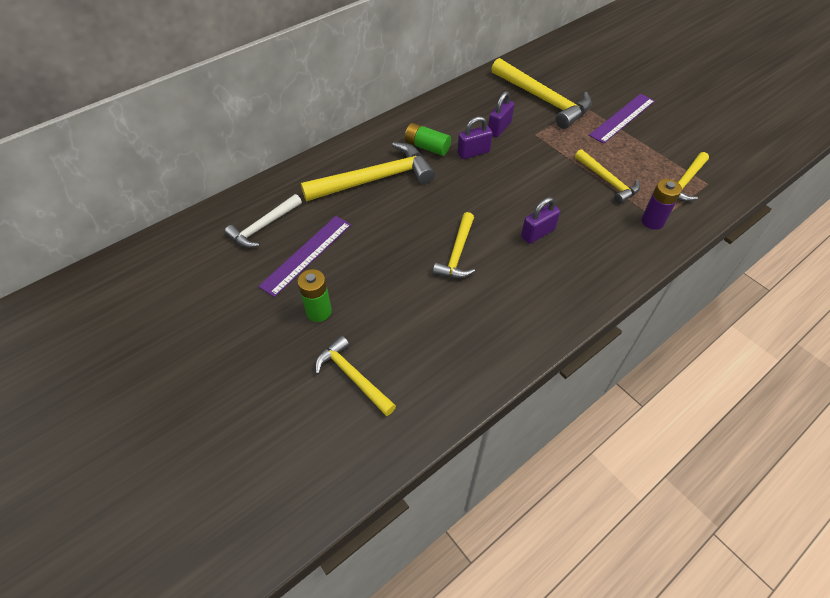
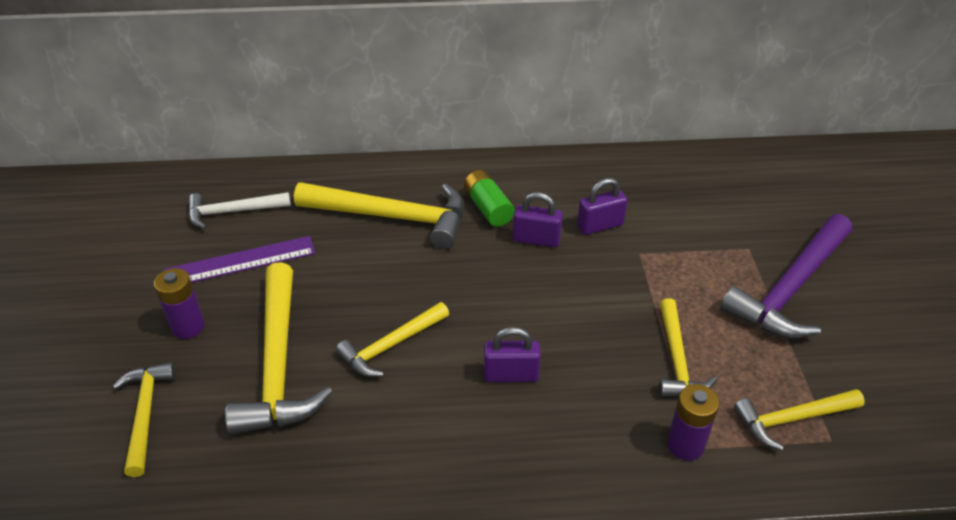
camera: 35 degrees right, 10 degrees down
green battery [298,269,332,322] -> purple battery [154,268,205,339]
yellow hammer [491,58,592,129] -> yellow hammer moved to [225,262,332,435]
purple ruler [589,94,655,144] -> purple hammer [720,214,852,339]

